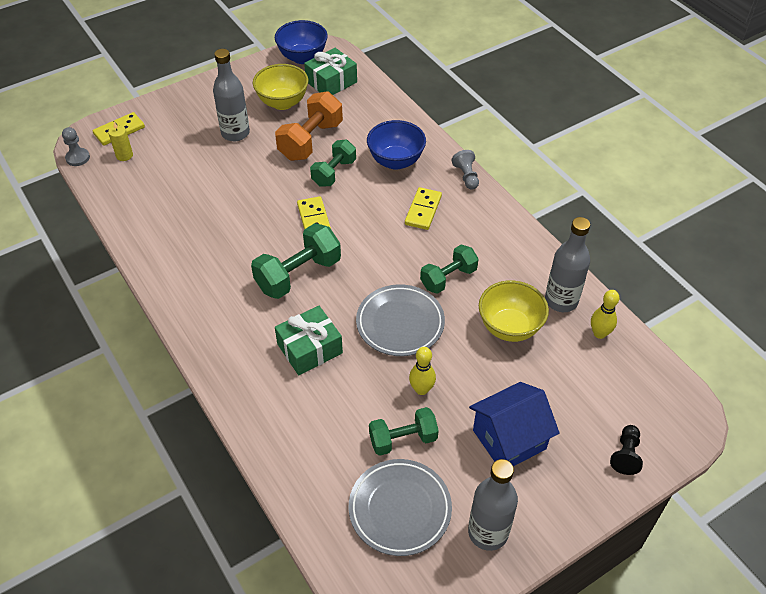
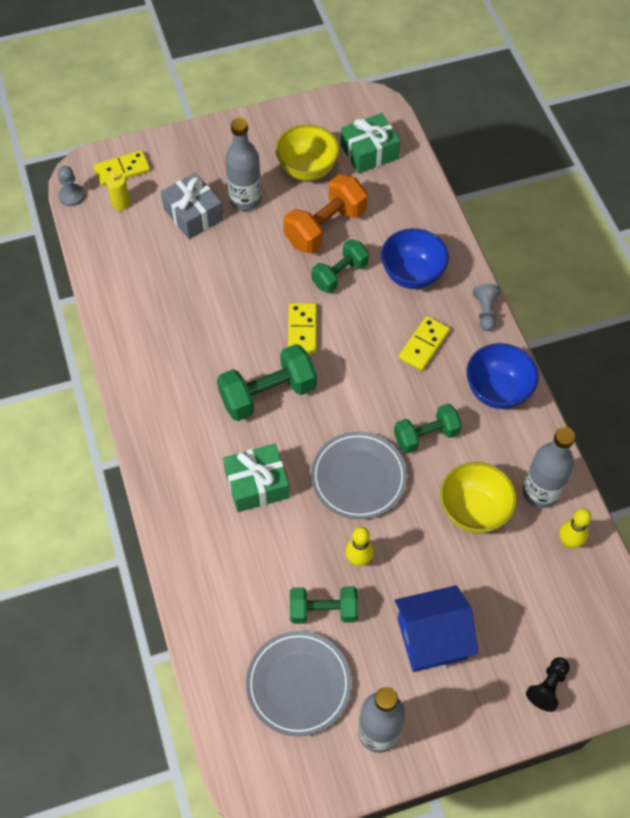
camera: 15 degrees right, 10 degrees up
blue bowl [275,20,328,64] -> blue bowl moved to [467,343,539,409]
none -> grey gift [161,173,224,239]

